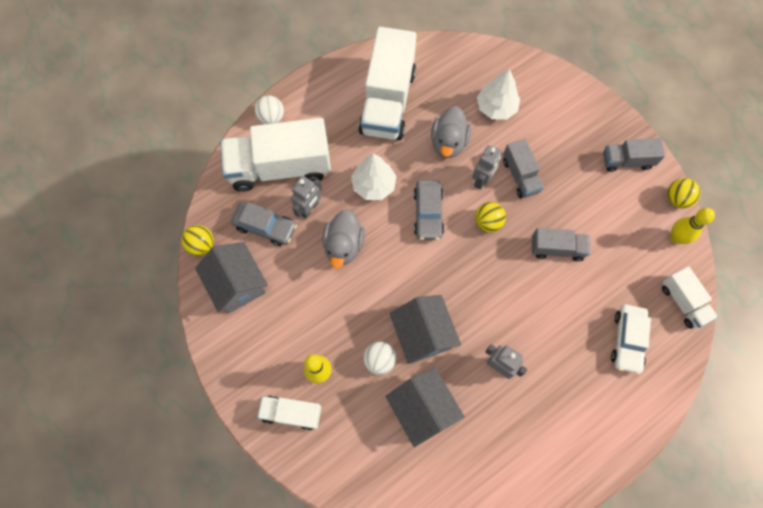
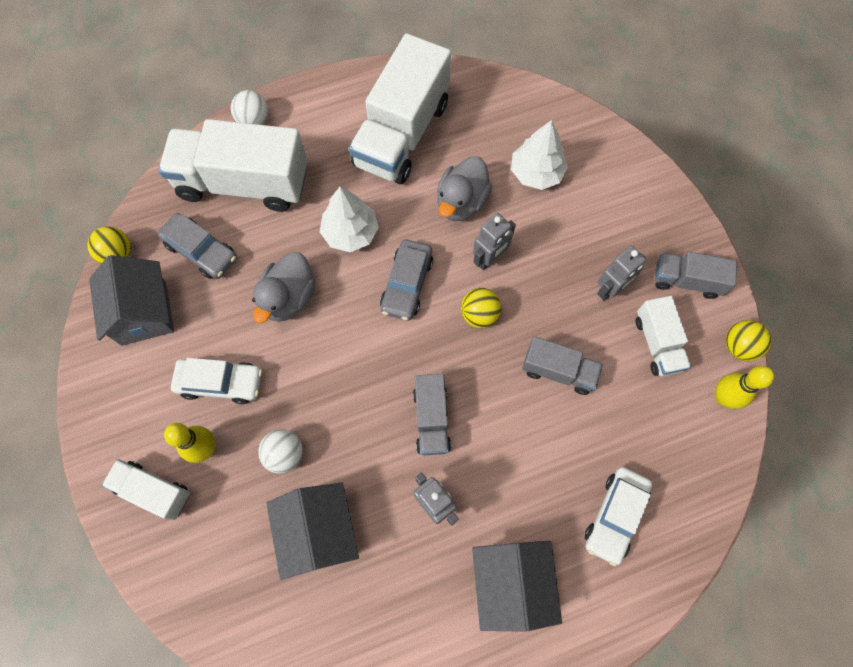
camera: 15 degrees right, 0 degrees up
grey robot [291,176,322,218] -> grey robot moved to [597,246,646,301]
grey house [389,295,461,364] -> grey house moved to [472,541,562,632]
grey truck [503,139,544,198] -> grey truck moved to [413,374,451,455]
white truck [662,266,718,329] -> white truck moved to [636,296,691,376]
none -> white car [171,358,262,404]

